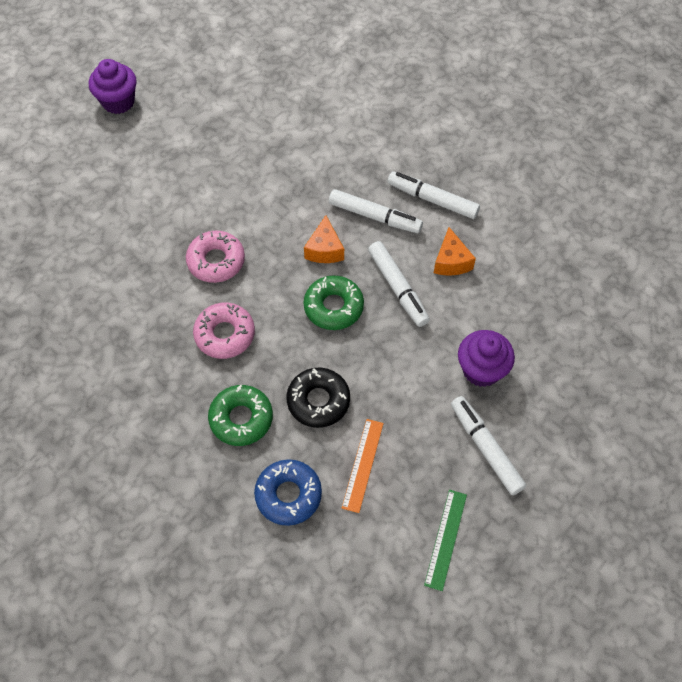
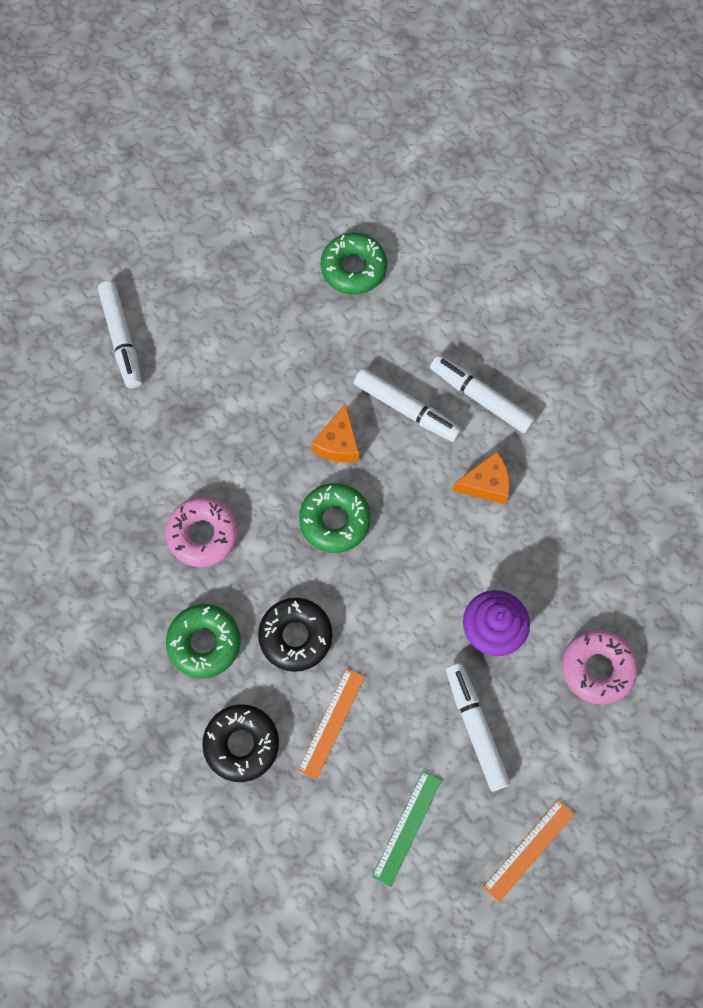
camera: 10 degrees right, 10 degrees up
purple cupcake [89,59,137,114] -> none
pink donut [186,231,245,283] -> pink donut moved to [562,630,638,705]
blue donut [254,459,322,526] -> black donut [202,704,279,782]
white marker [368,241,430,327] -> white marker moved to [98,281,142,389]
orange cheese [434,227,476,276] -> orange cheese turned 105 degrees counterclockwise [452,451,510,504]
none -> green donut [321,233,387,294]
none -> orange ruler [483,799,574,903]

